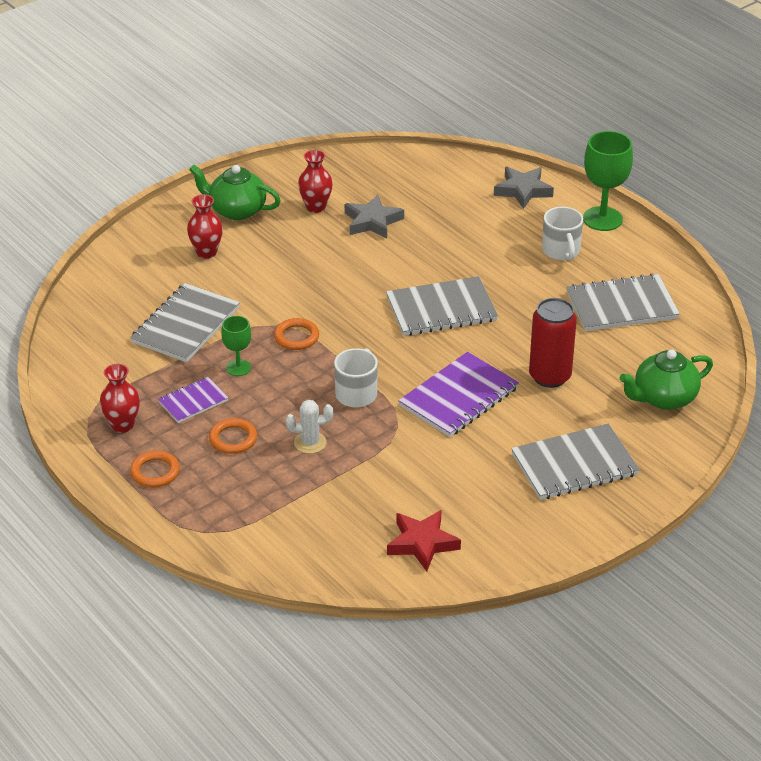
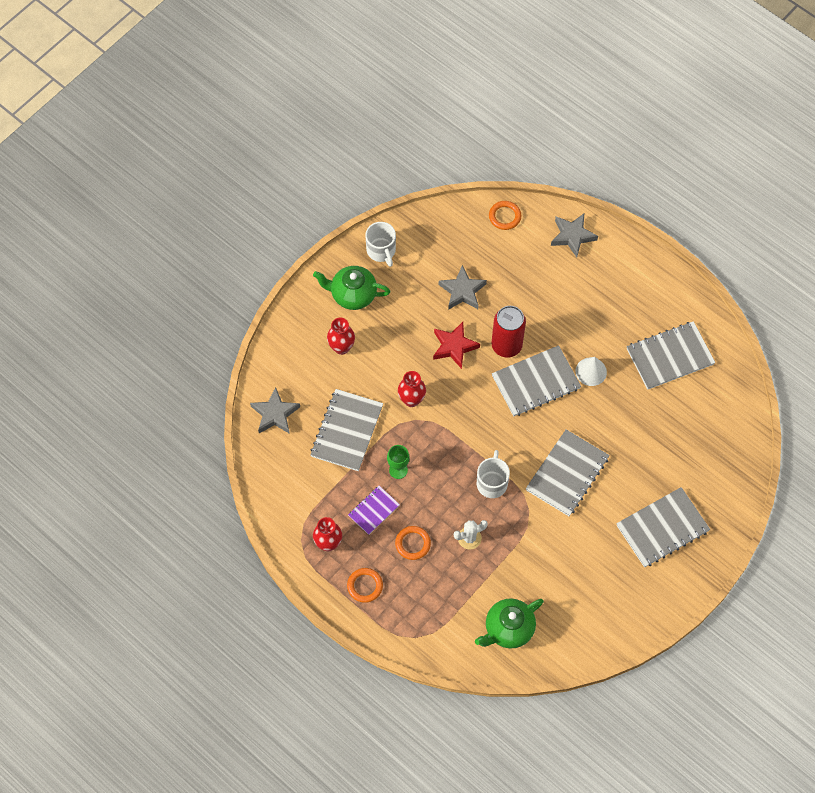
camera: 10 degrees left, 25 degrees up
orange ring [274,318,319,350] -> orange ring moved to [489,201,522,230]
red vase [298,150,333,213] -> red vase moved to [398,371,426,407]
red star [387,510,461,571] -> red star moved to [433,322,480,369]
purple notebook [398,352,519,437] -> grey notebook [526,430,610,516]
red can [529,298,577,388] -> red can moved to [491,306,526,358]
white mug [542,207,583,261] -> white mug moved to [365,222,396,267]
green goblet [583,131,633,231] -> none
green teapot [619,350,713,410] -> green teapot moved to [475,598,544,648]
none -> grey star [250,387,300,434]
none -> white cone [576,357,607,386]

